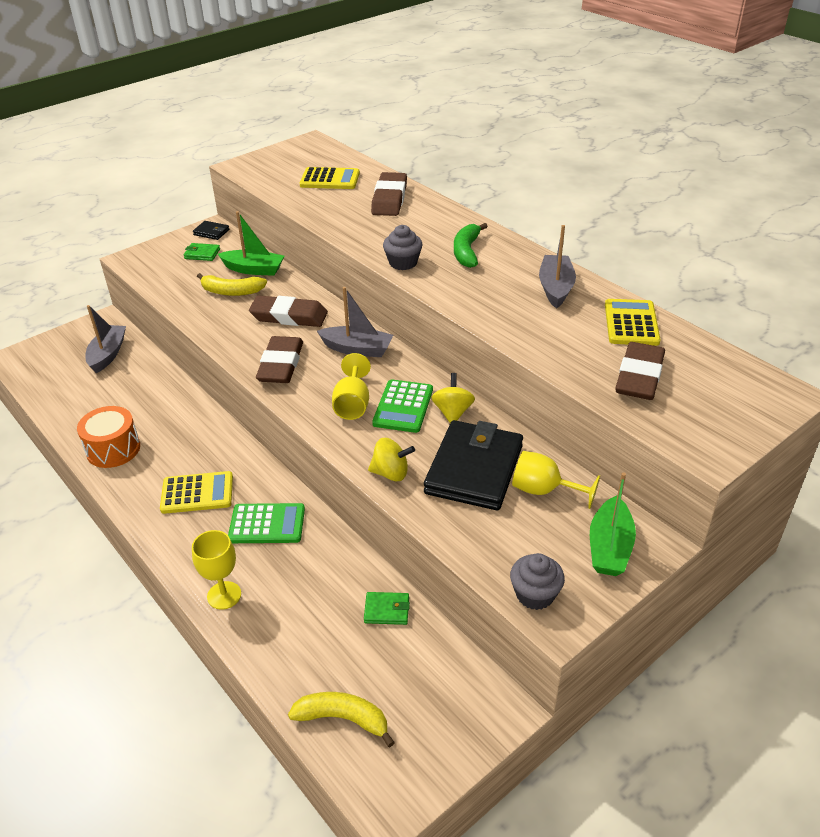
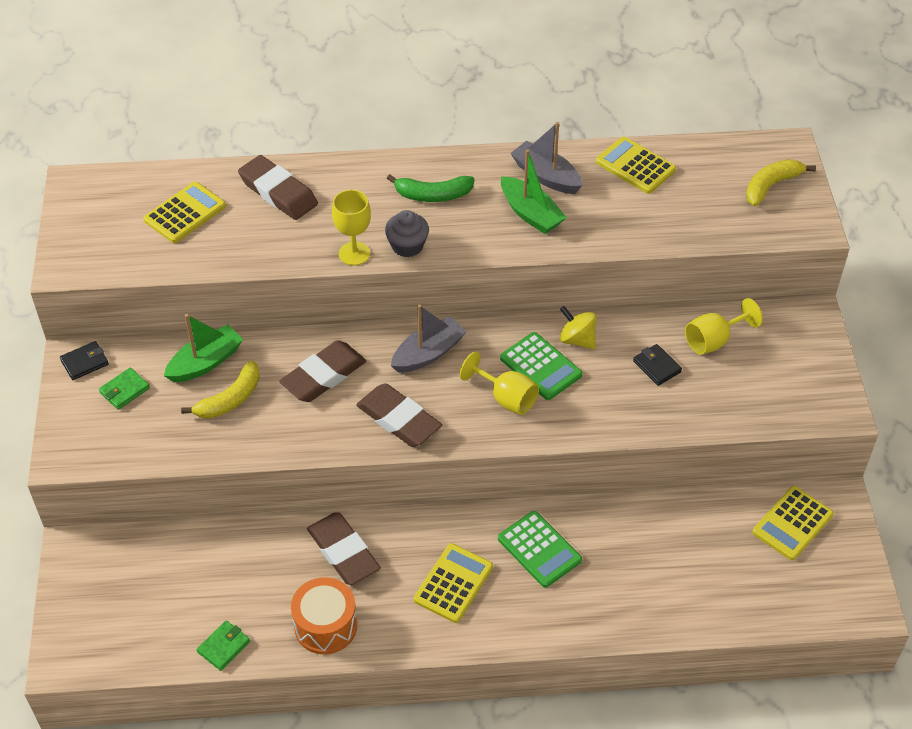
camera: 55 degrees left, 10 degrees up
grey boat [85,305,126,373] -> none
yellow goblet [192,530,241,610] -> yellow goblet moved to [332,190,371,266]
green calculator [228,503,305,543] -> green calculator turned 105 degrees clockwise [498,511,582,588]
yellow banana [288,692,395,747] -> yellow banana moved to [746,159,816,207]
green wallet [364,592,410,625] -> green wallet moved to [197,620,250,671]
yellow spinning top [368,438,415,481] -> none
black wallet [424,420,523,510] -> black wallet [633,344,682,386], size x0.42
green banana [454,223,488,268] -> green banana turned 45 degrees counterclockwise [387,174,475,202]
grey cupcake [510,553,565,610] -> none
green boat [590,472,636,576] -> green boat moved to [501,149,567,234]
brown eraser [616,342,665,400] -> brown eraser moved to [307,512,381,585]
none -> yellow calculator [752,486,834,560]

